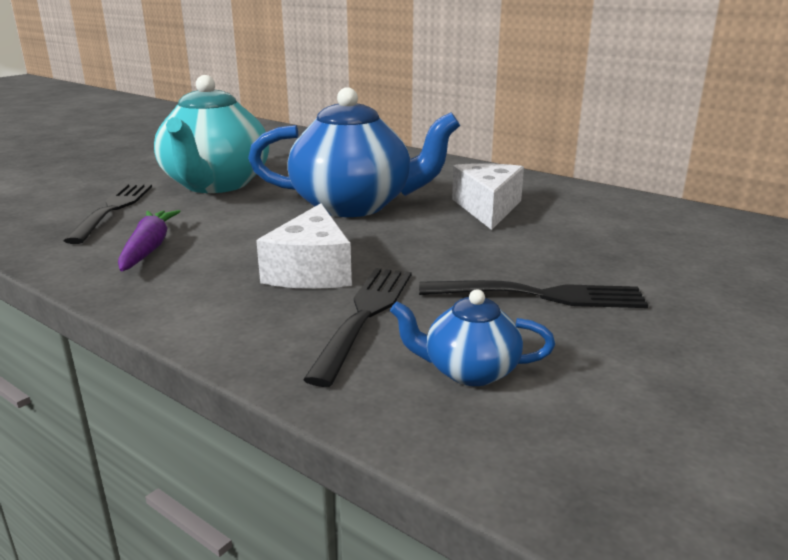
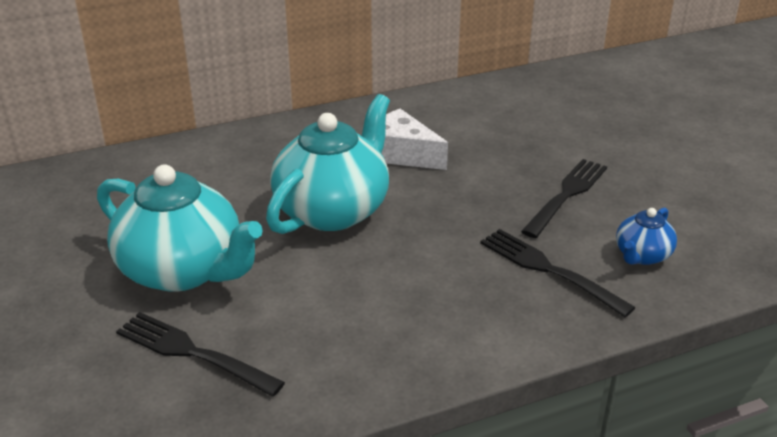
camera: 60 degrees left, 10 degrees up
purple carrot [118,210,181,272] -> none
blue teapot [248,87,460,217] -> turquoise teapot [266,94,390,234]
white cheese [256,203,352,289] -> none

